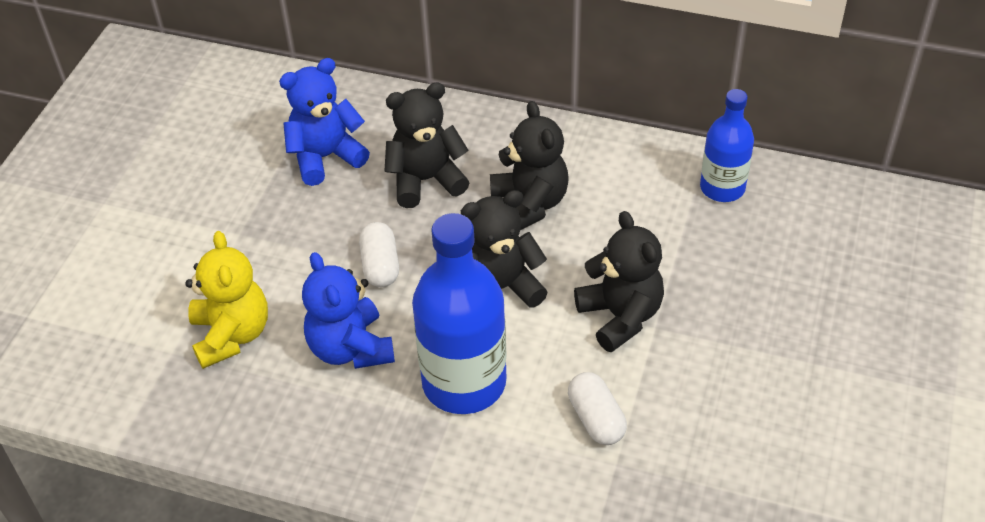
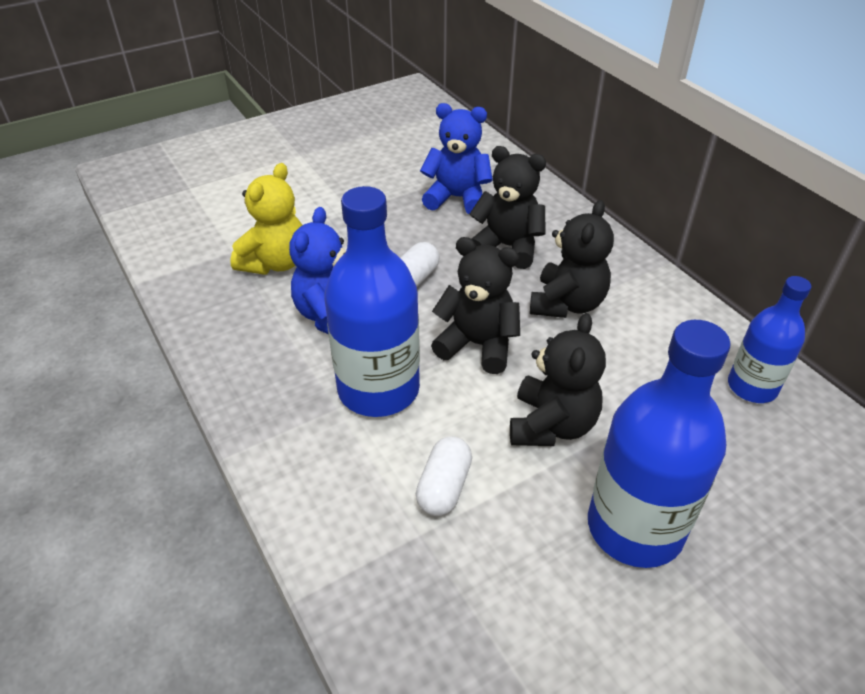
camera: 40 degrees right, 5 degrees down
none -> blue bottle [588,320,731,568]

